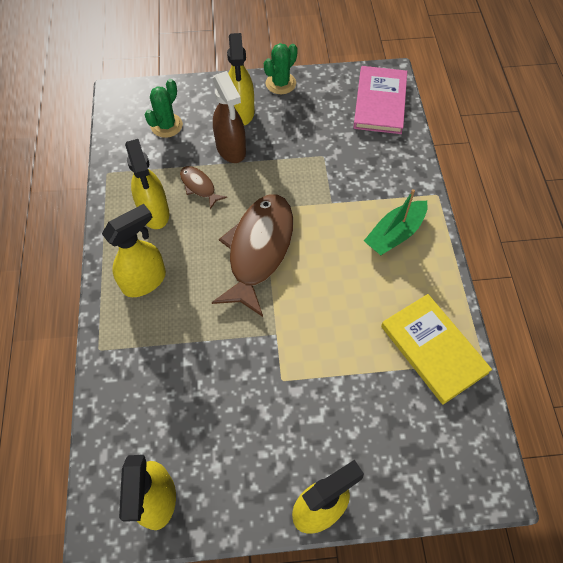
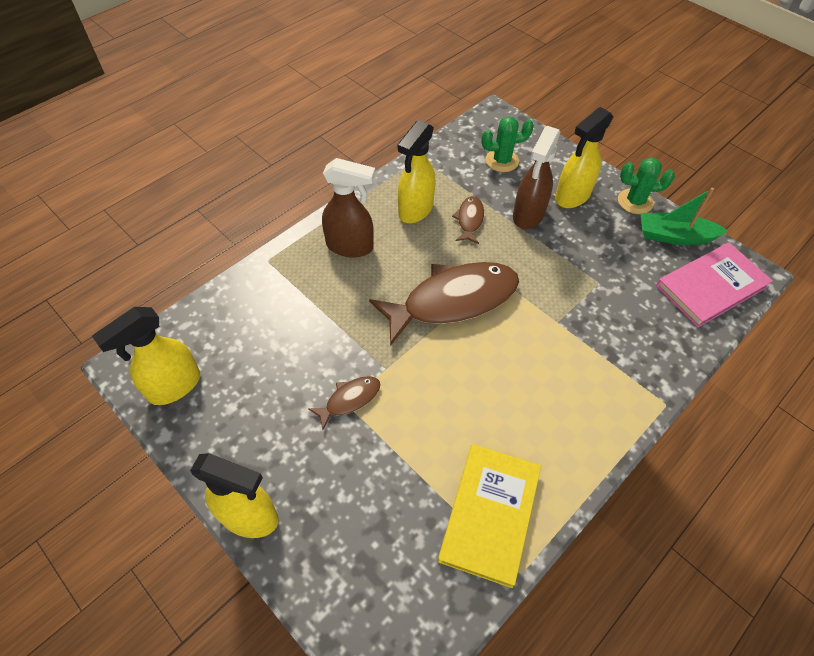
camera: 50 degrees right, 5 degrees down
yellow spray bottle [102,204,166,297] -> brown spray bottle [322,158,375,257]
green boat [364,189,427,255] -> green boat moved to [641,187,728,245]
none -> brown fish [308,376,381,429]

